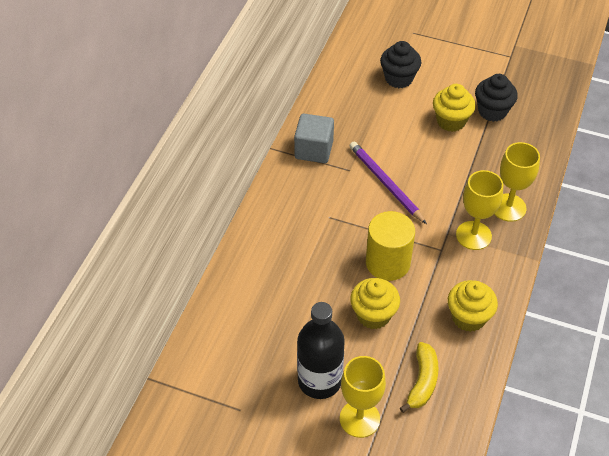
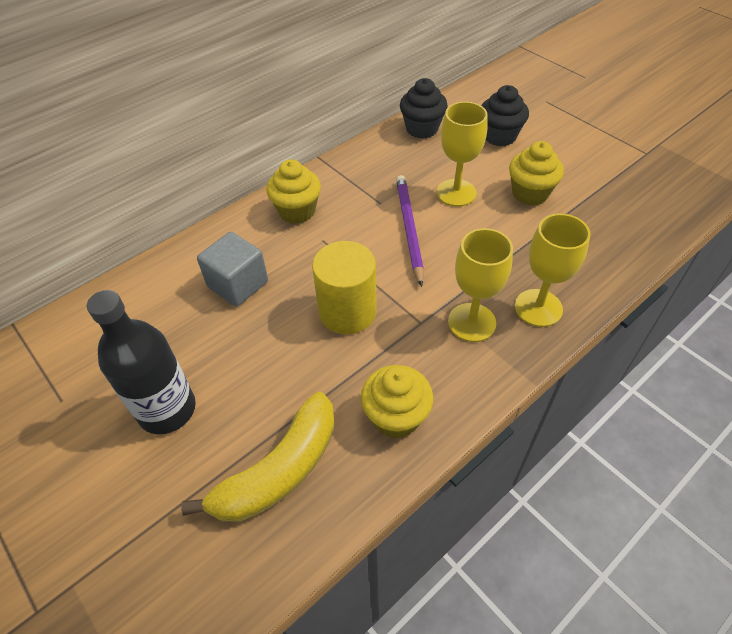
camera: 30 degrees right, 0 degrees up
grey cube [294,114,334,163] -> grey cube moved to [197,232,268,307]
yellow goblet [340,356,386,438] -> yellow goblet moved to [437,102,488,207]
yellow cupcake [350,278,400,329] -> yellow cupcake moved to [266,159,321,224]
yellow banana [400,342,439,413] -> yellow banana [181,392,335,522], size x1.53
black cupcake [475,74,518,122] -> black cupcake moved to [400,78,448,139]

